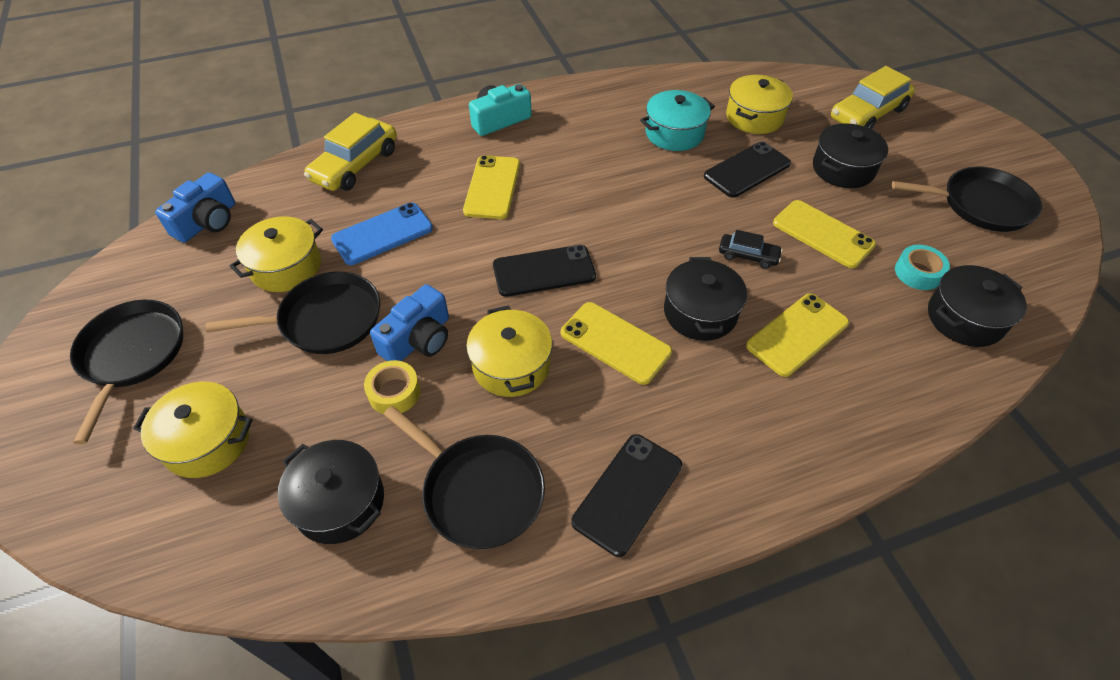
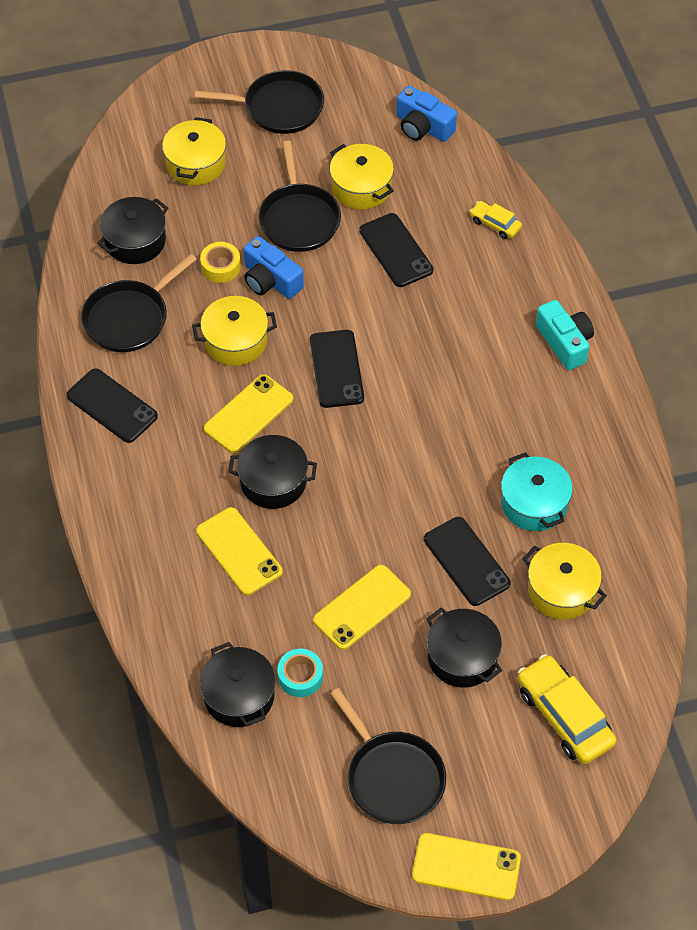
camera: 95 degrees right, 5 degrees up
yellow car [304,113,397,191] -> yellow car [470,201,522,239], size x0.53
blue phone [331,203,433,265] -> black phone [359,213,433,287]
yellow phone [463,155,520,219] -> yellow phone moved to [412,833,521,900]
black car [719,230,783,269] -> none
black pan [892,167,1042,232] -> black pan turned 45 degrees counterclockwise [330,688,446,824]

